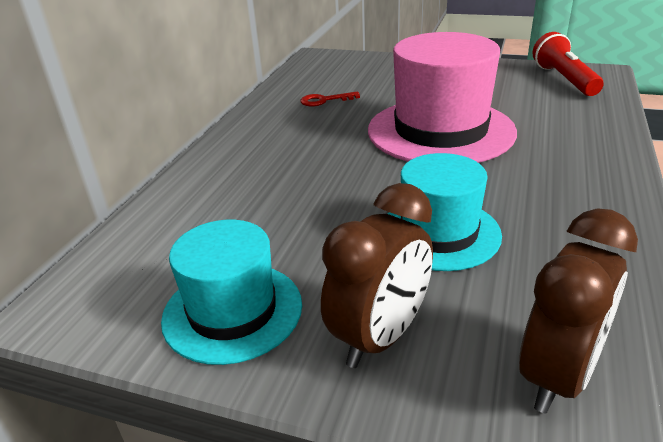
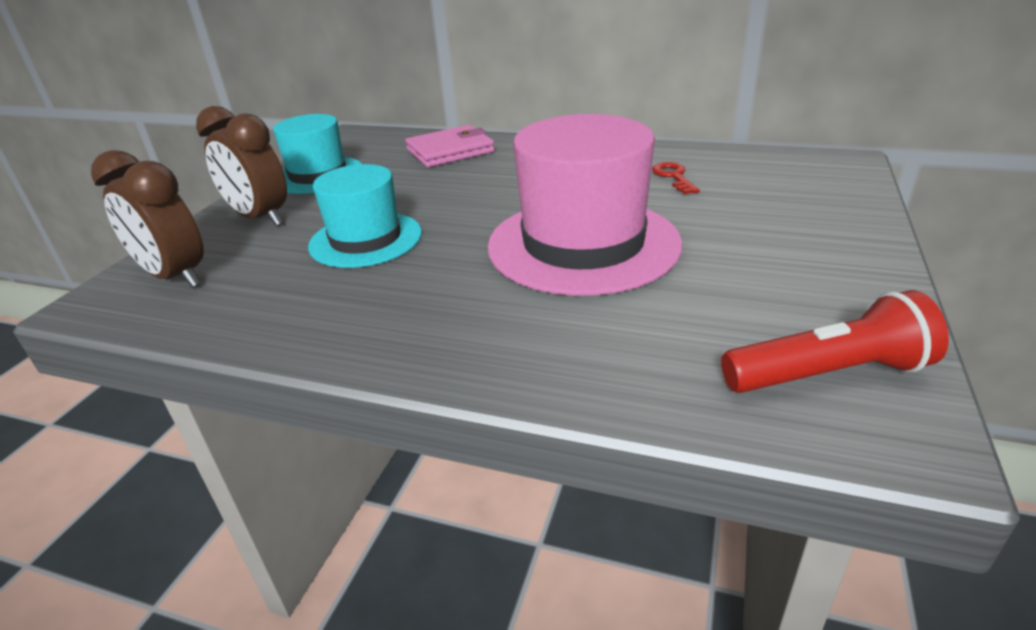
camera: 90 degrees right, 0 degrees up
none -> pink wallet [405,125,495,167]

